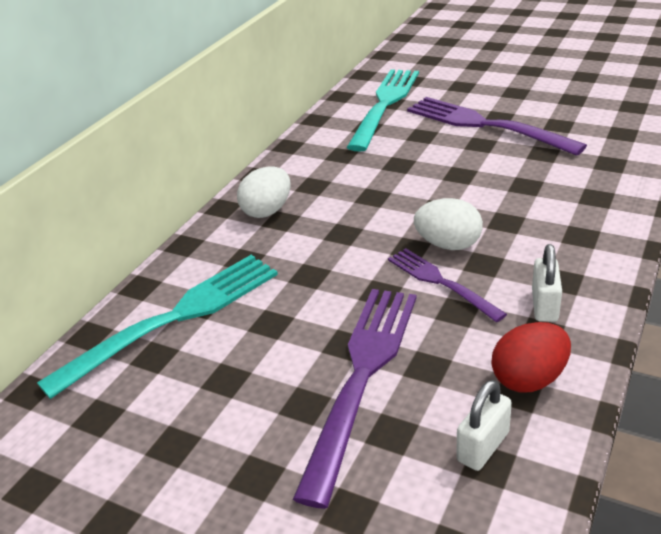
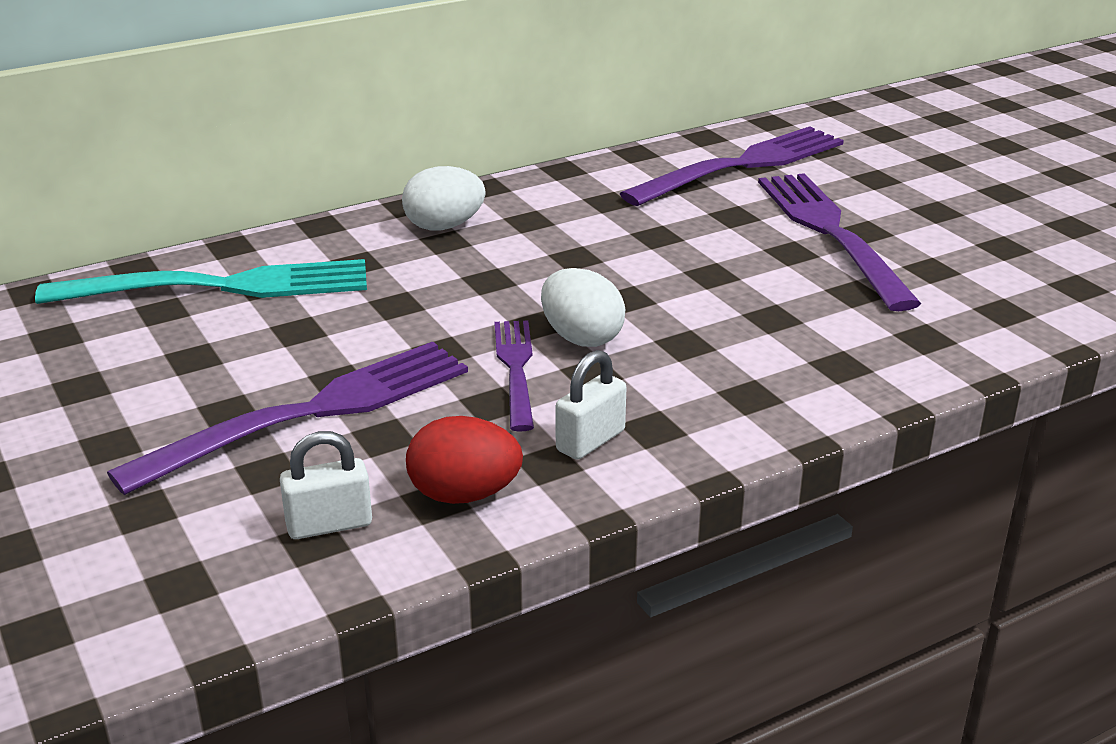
camera: 30 degrees right, 5 degrees down
turquoise fork [346,69,419,152] -> purple fork [620,126,844,206]

